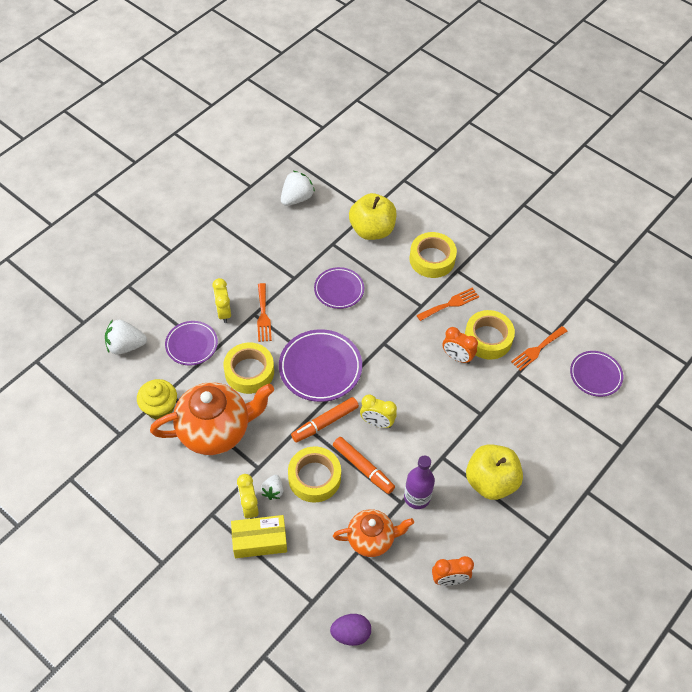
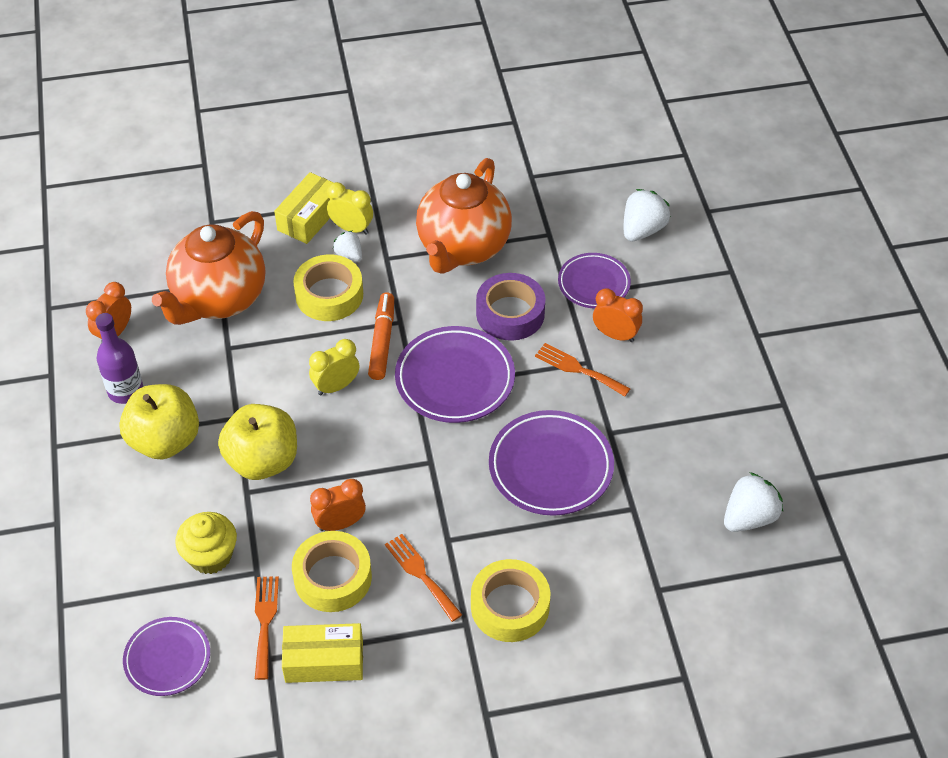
camera: 130 degrees right, 5 degrees down
yellow cupcake [137,379,177,420] -> yellow cupcake moved to [175,512,237,574]
yellow clock [212,278,231,323] -> orange clock [593,288,643,342]
yellow tape [223,343,274,394] -> purple tape [476,273,545,341]
white strawberry [281,171,315,206] -> white strawberry turned 120 degrees counterclockwise [724,472,783,532]
purple plate [314,267,364,309] -> purple plate [489,410,614,516], size x1.57
purple egg [330,614,371,646] -> none
orange marker [333,437,395,494] -> none
orange teapot [333,509,414,557] -> orange teapot [152,211,265,325], size x1.65
yellow apple [349,193,396,240] -> yellow apple moved to [218,404,297,480]
purple bottle [404,456,435,509] -> purple bottle moved to [95,313,143,404]
orange fork [416,288,479,321] -> orange fork turned 135 degrees clockwise [385,534,462,622]
none -> yellow box [282,623,363,683]

